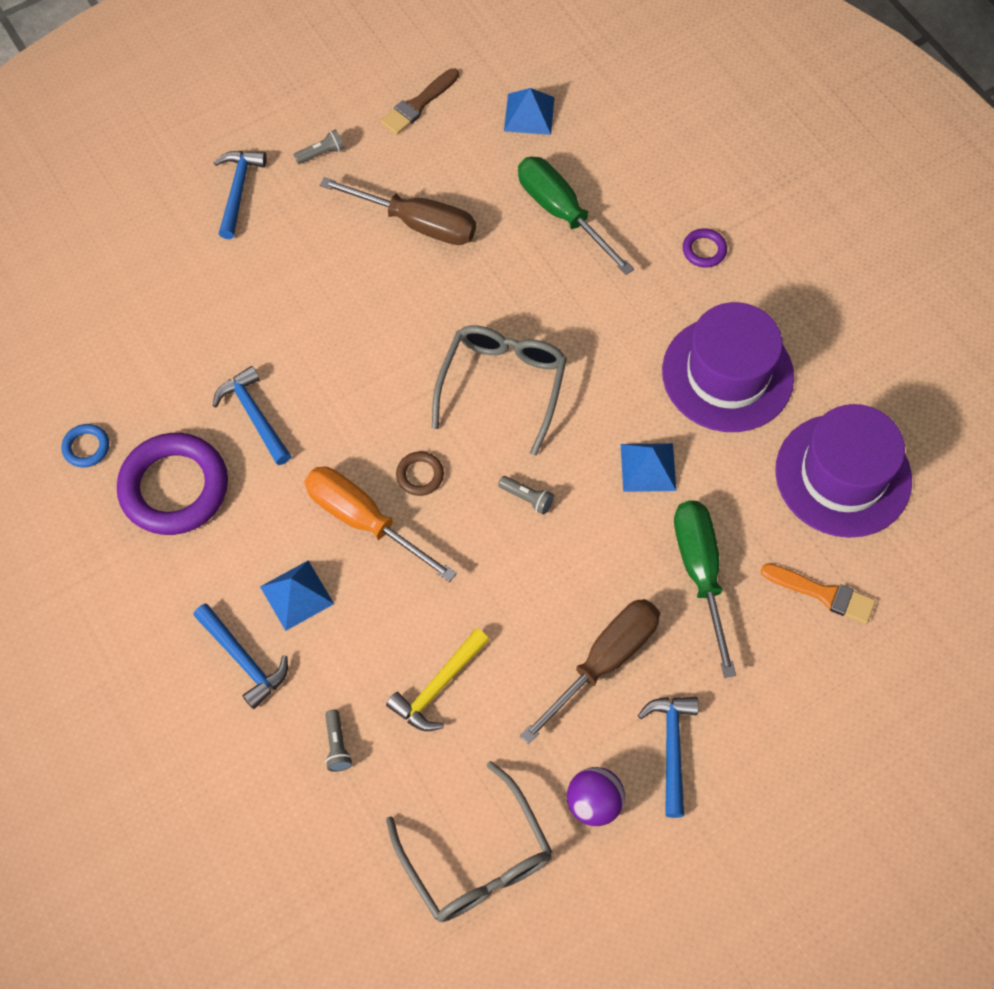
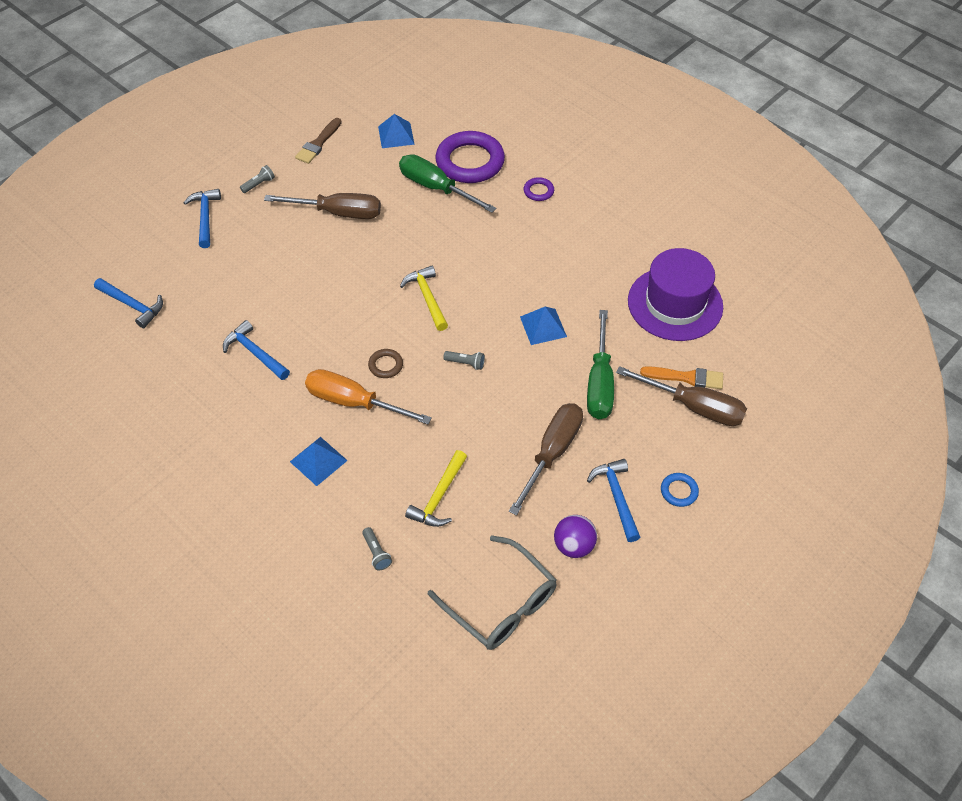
camera: 15 degrees left, 10 degrees down
blue ring [61,424,109,467] -> blue ring moved to [661,473,699,507]
purple ring [117,433,228,535] -> purple ring moved to [435,131,505,183]
blue hammer [193,603,288,709] -> blue hammer moved to [94,278,163,328]
grey glasses [432,325,567,455] -> yellow hammer [400,266,448,331]
purple hat [662,302,794,432] -> none
green screwdriver [674,500,736,678] -> green screwdriver turned 150 degrees counterclockwise [587,310,614,419]
none -> brown screwdriver [616,366,747,426]

